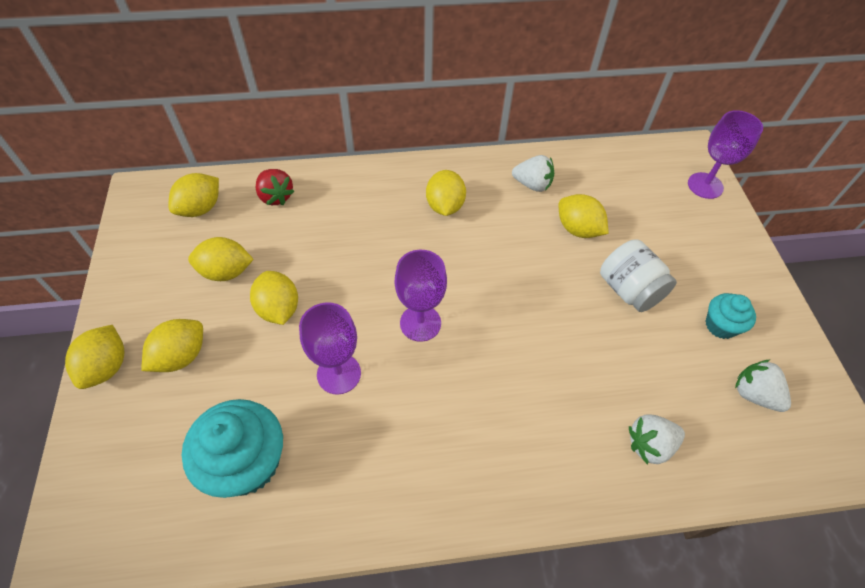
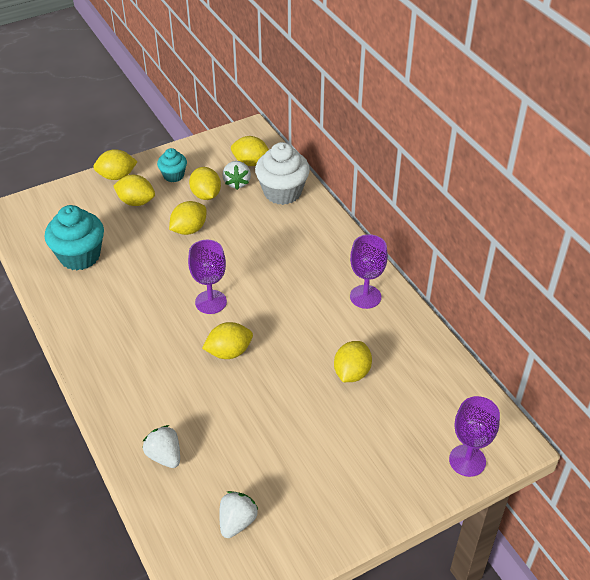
camera: 70 degrees right, 10 degrees down
red strawberry [256,169,295,205] -> white cupcake [255,142,310,205]
purple goblet [299,302,361,395] -> purple goblet moved to [350,234,388,309]
yellow lemon [426,170,466,216] -> yellow lemon moved to [202,322,253,359]
white strawberry [512,155,554,192] -> white strawberry moved to [222,161,251,190]
white jar [600,239,677,312] -> none
turquoise cupcake [705,293,756,339] -> turquoise cupcake moved to [157,148,187,182]

